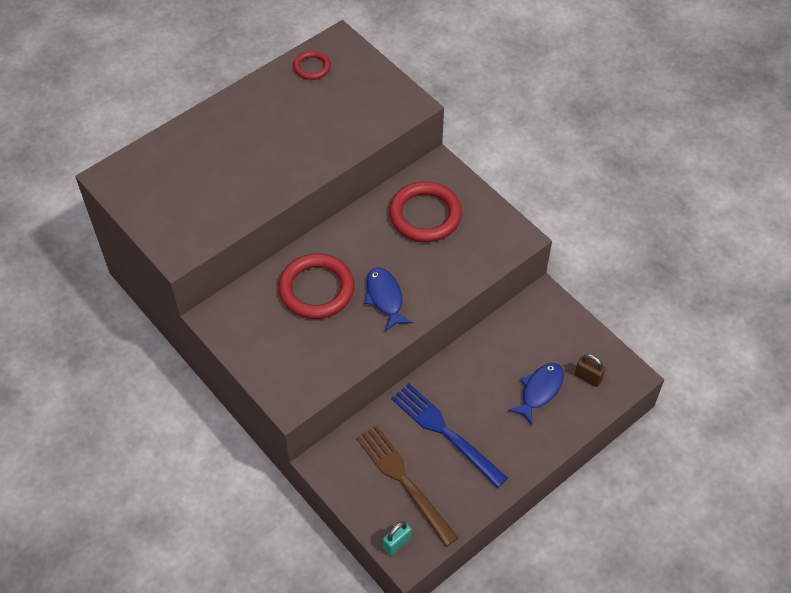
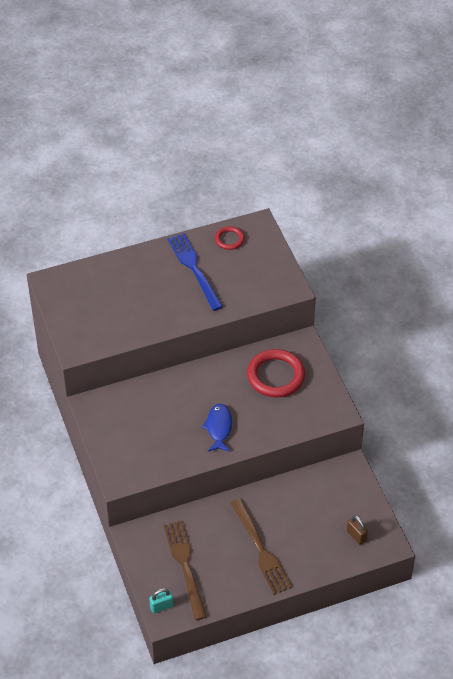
camera: 20 degrees right, 5 degrees down
red ring [278,253,355,319] -> none
blue fork [391,383,508,488] -> blue fork moved to [167,233,223,311]
blue fish [508,363,564,425] -> none
none -> brown fork [231,499,292,595]

